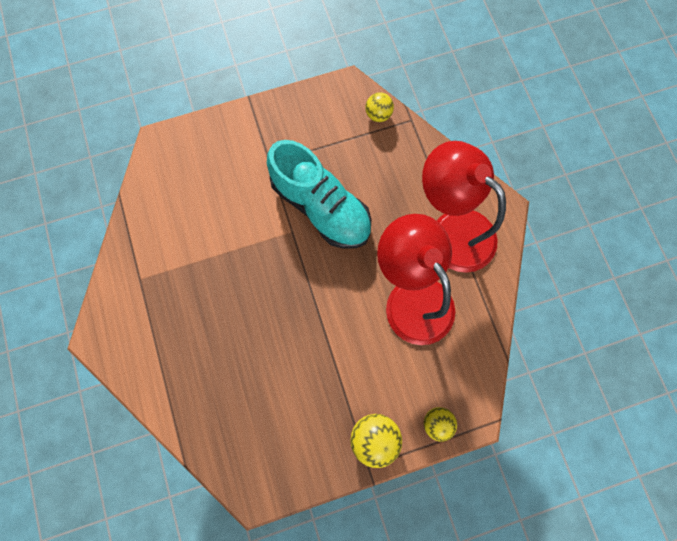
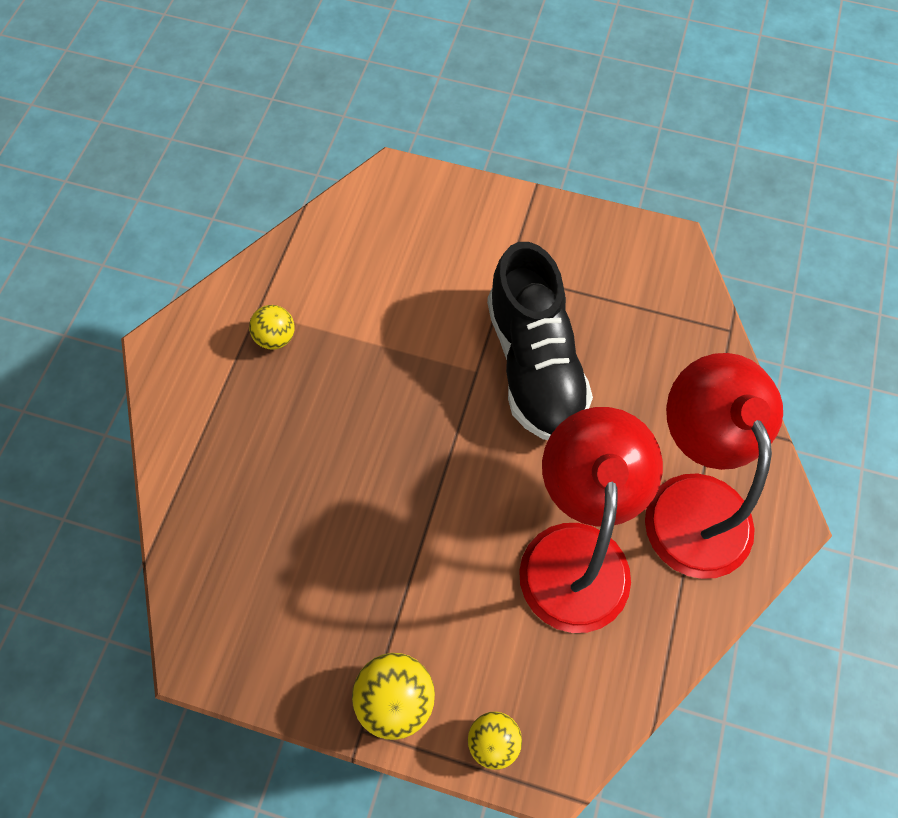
camera: 35 degrees right, 10 degrees down
turquoise shoe [267,140,372,249] -> black shoe [487,242,593,440]
yellow ball [365,92,394,122] -> yellow ball moved to [249,305,295,350]

